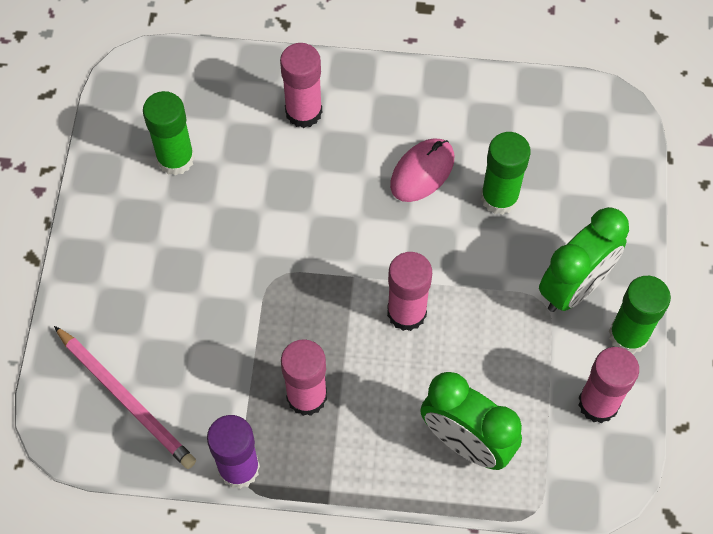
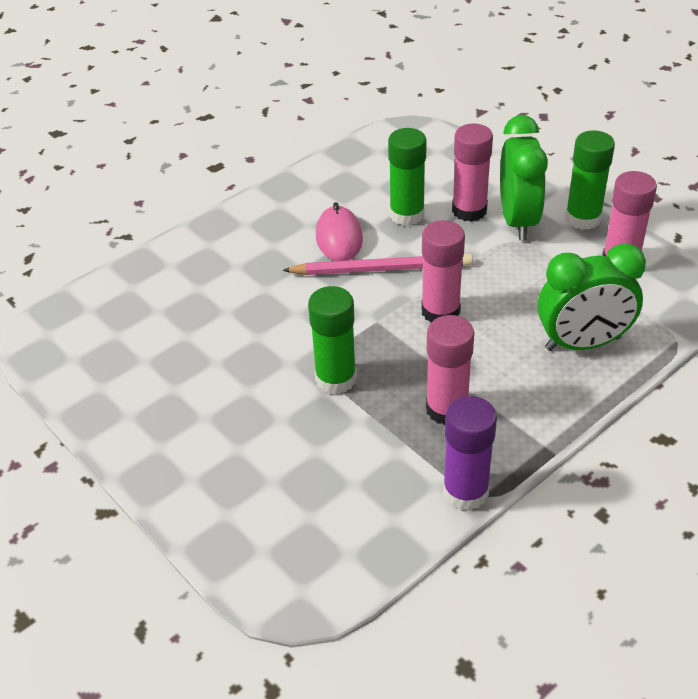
camera: 45 degrees left, 20 degrees down
pink pencil [54,326,196,469] -> pink pencil moved to [282,254,473,275]
green glue stick [143,91,195,176] -> green glue stick moved to [308,286,357,394]
pink glue stick [280,43,322,128] -> pink glue stick moved to [452,124,493,222]

